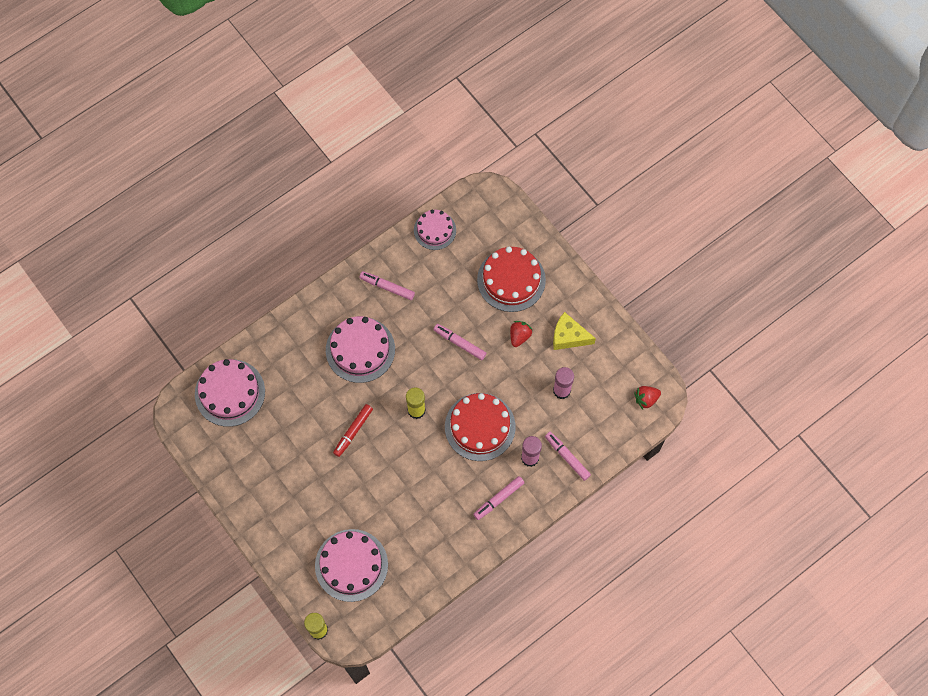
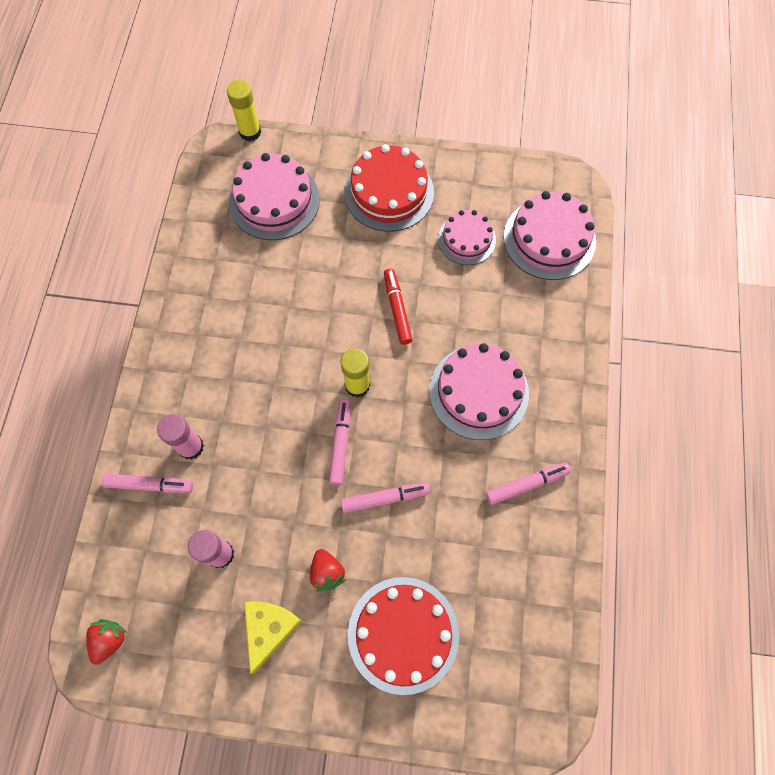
camera: 135 degrees right, 0 degrees up
pink cake [414,210,456,250] -> pink cake moved to [438,210,496,265]
red cake [445,393,516,461] -> red cake moved to [344,144,434,232]
pink marker [473,476,524,520] -> pink marker moved to [329,399,351,485]
yellow cheese [553,312,596,350] -> yellow cheese turned 45 degrees counterclockwise [244,601,302,674]

